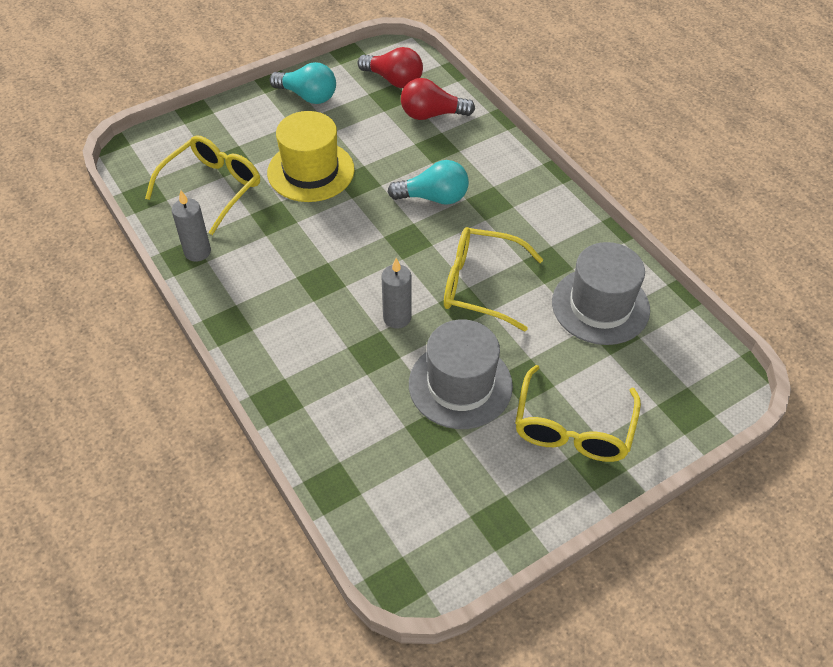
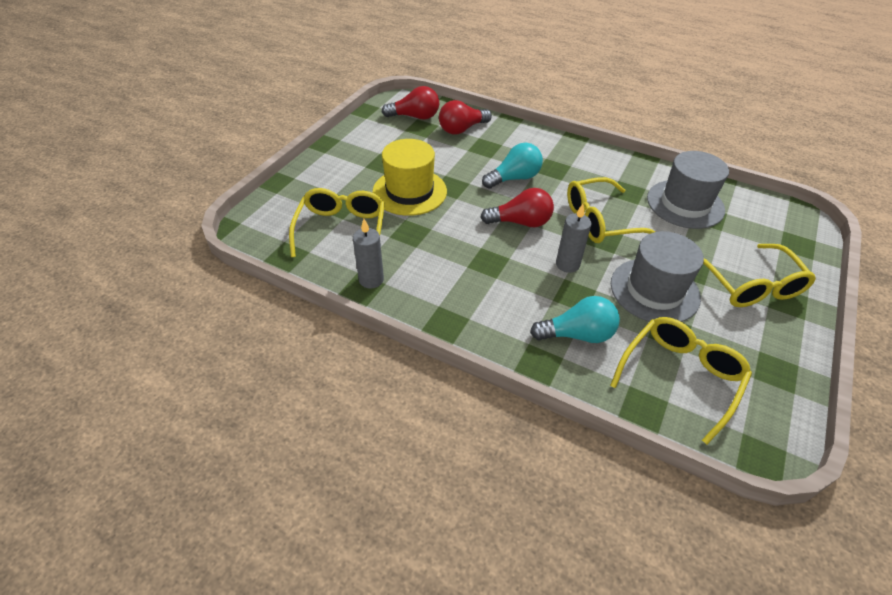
camera: 30 degrees left, 5 degrees down
turquoise light bulb [270,62,336,104] -> turquoise light bulb moved to [530,296,620,343]
none -> red light bulb [480,188,554,227]
none -> yellow glasses [610,317,752,444]

